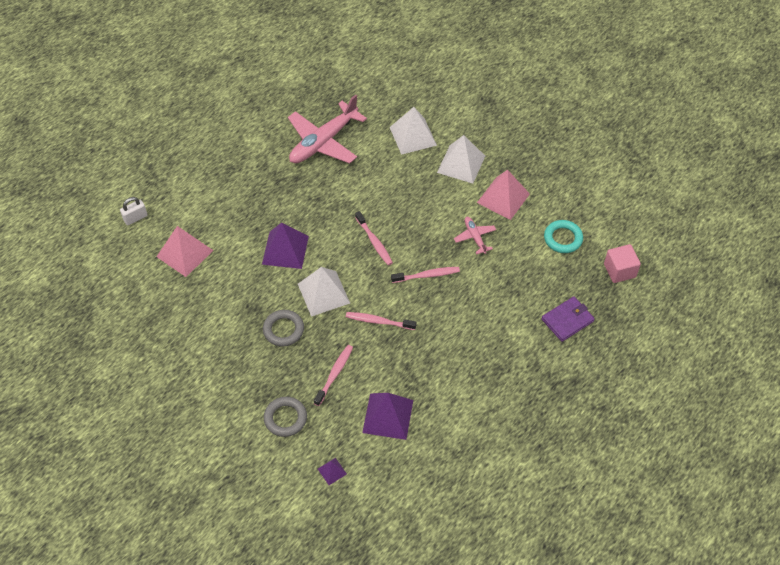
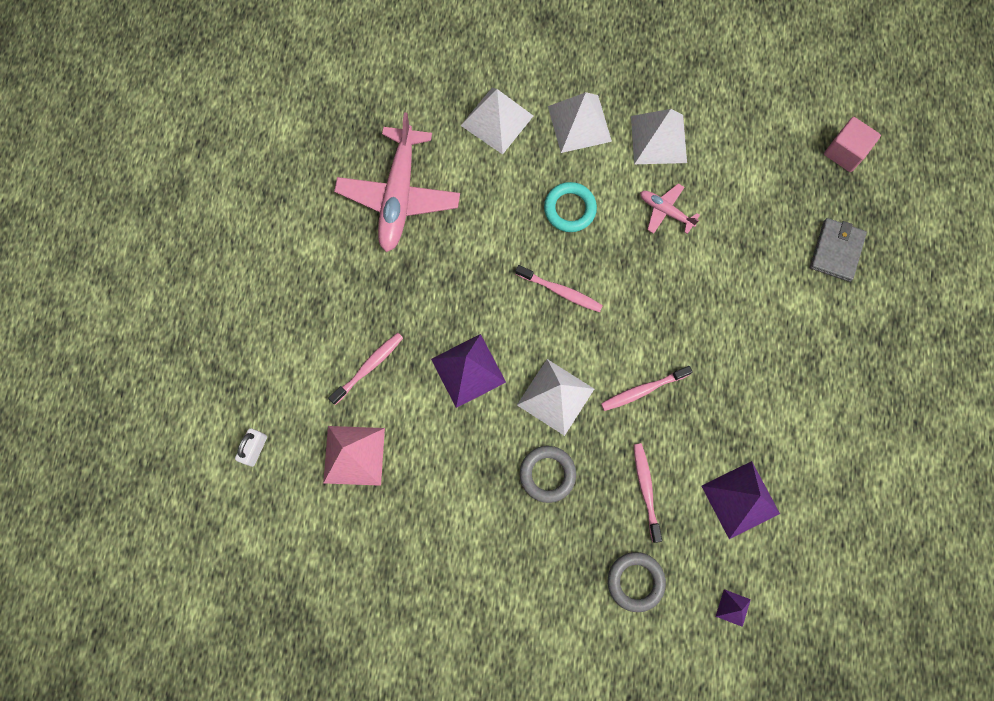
camera: 35 degrees left, 20 degrees up
pink toothbrush [391,267,460,283] -> pink toothbrush moved to [328,333,403,405]
pink pyramid [477,170,530,220] -> white pyramid [631,109,687,164]
purple wallet [542,296,595,342] -> grey wallet [810,218,867,282]
turquoise ring [544,220,583,253] -> turquoise ring moved to [544,182,597,232]

